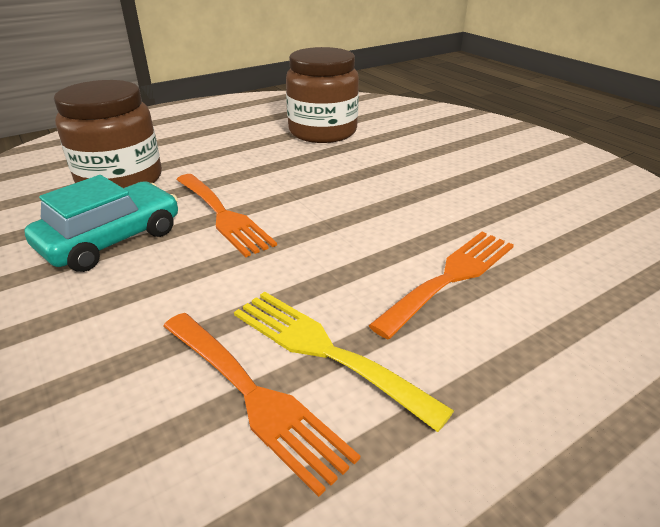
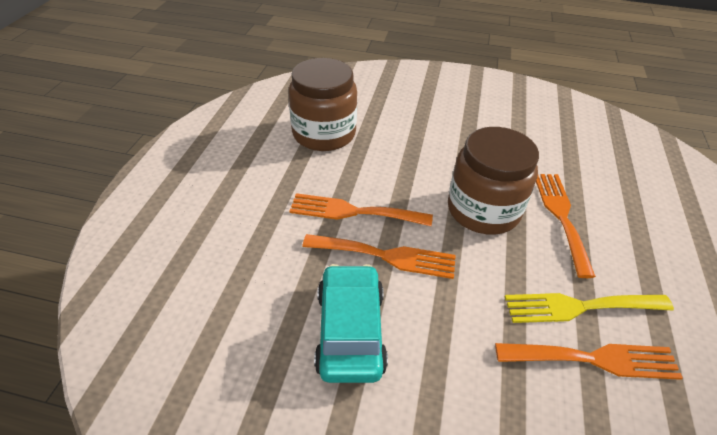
camera: 45 degrees left, 10 degrees up
brown jar [54,80,162,188] -> brown jar moved to [448,127,539,235]
none -> orange fork [290,193,433,226]

